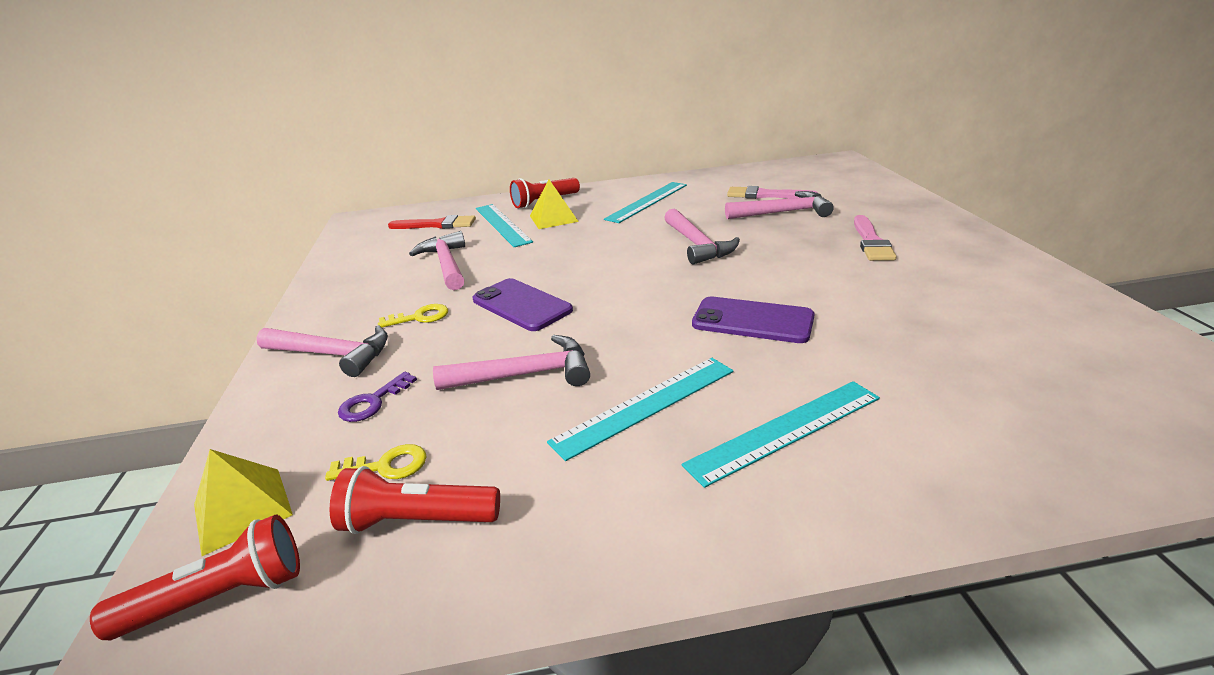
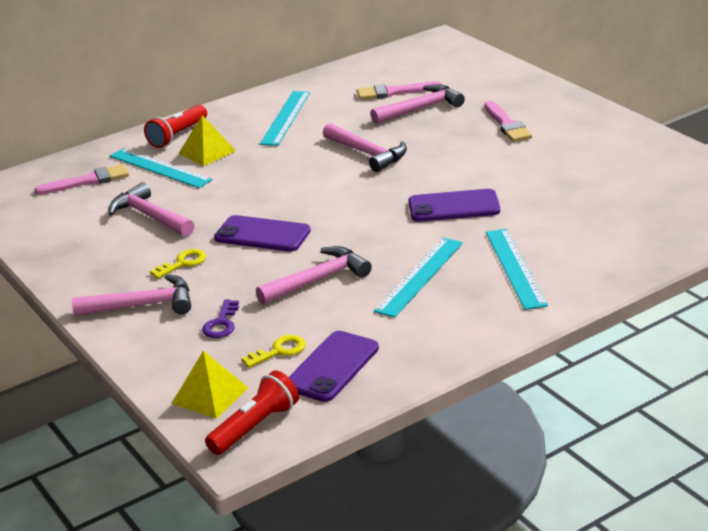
camera: 25 degrees left, 0 degrees up
red flashlight [330,466,500,534] -> purple phone [289,331,379,402]
red brush [388,215,476,229] -> pink brush [35,164,129,195]
turquoise ruler [682,381,880,488] -> turquoise ruler turned 45 degrees counterclockwise [486,229,548,310]

